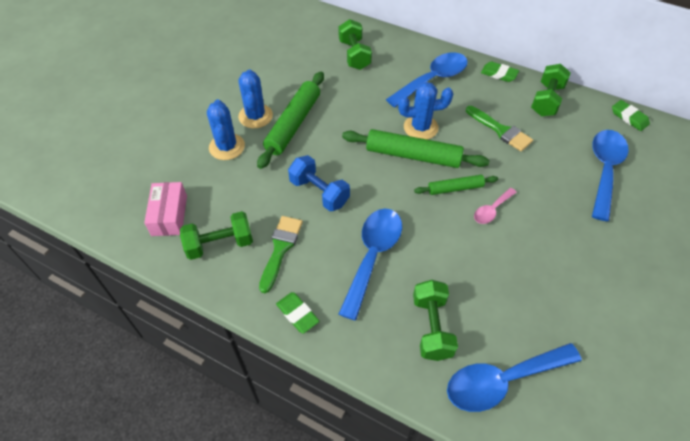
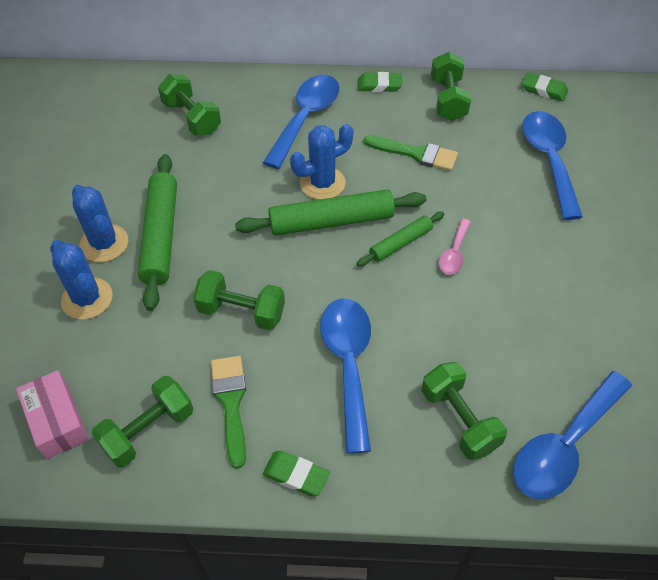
camera: 25 degrees left, 0 degrees up
blue dumbbell [288,155,350,211] -> green dumbbell [193,270,285,330]

